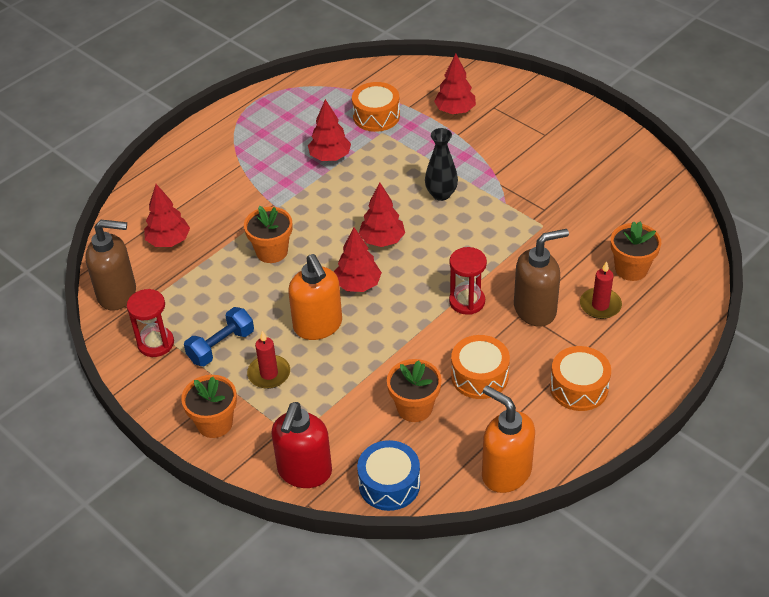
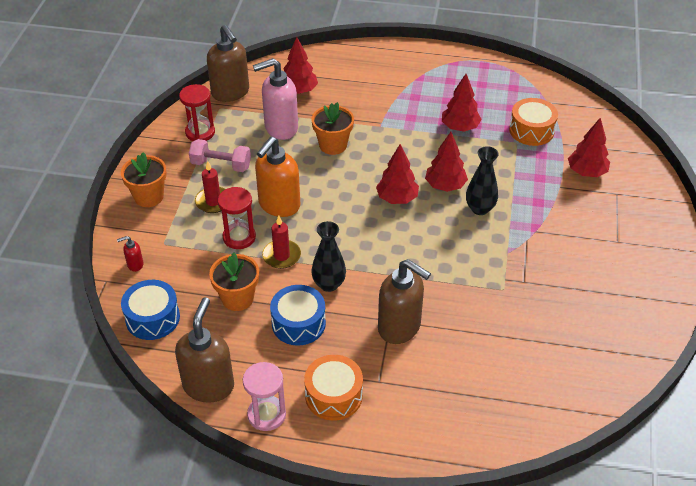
camera: 55 degrees right, 0 degrees up
blue dumbbell [184,307,254,366] -> pink dumbbell [189,139,251,172]
red soap dispenser [271,402,332,488] -> red soap dispenser [117,236,144,272], size x0.43
red tree [334,227,382,292] -> red tree moved to [425,132,468,192]
red hourglass [449,247,487,315] -> red hourglass moved to [218,187,256,249]
orange drum [451,335,510,399] -> blue drum [270,285,326,346]
orange soap dispenser [482,385,535,493] -> brown soap dispenser [175,297,234,403]
red candle [580,261,622,319] -> red candle moved to [262,215,301,269]
orange flower pot [611,222,661,281] -> none
none -> pink hourglass [243,362,286,431]
none -> pink soap dispenser [253,58,298,140]
none -> black vase [312,221,346,292]

